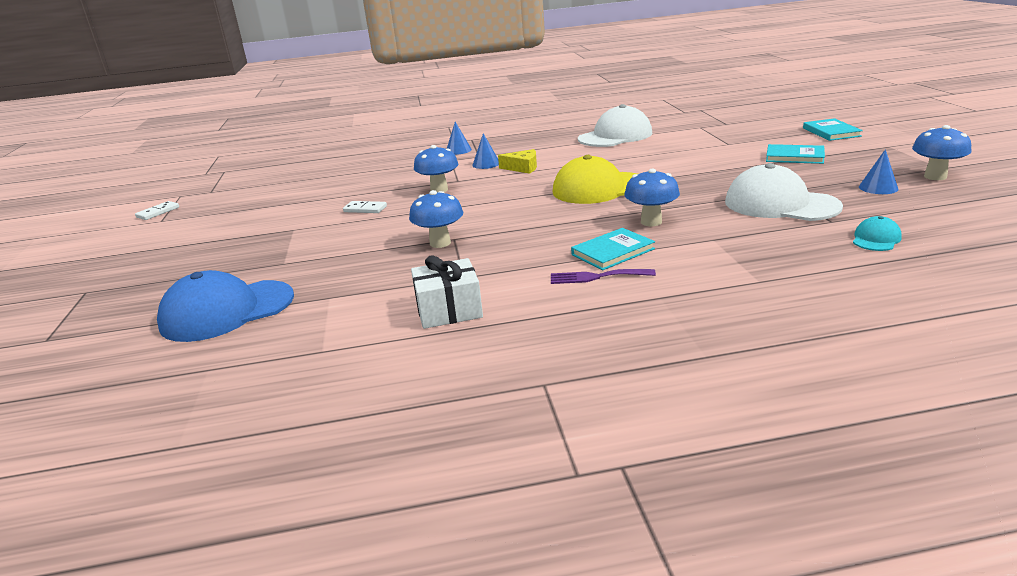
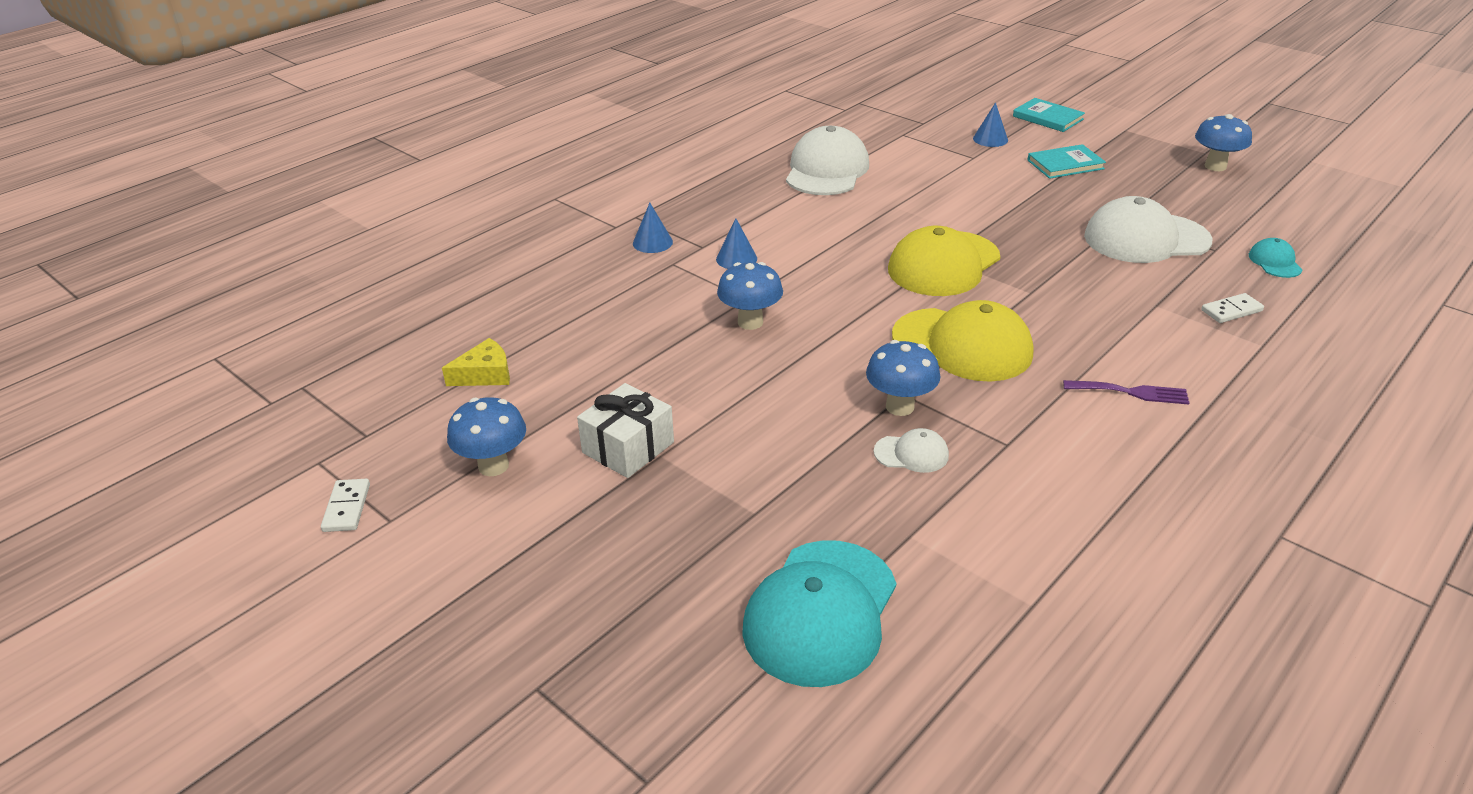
camera: 40 degrees left, 10 degrees up
blue cap [157,270,294,342] -> turquoise cap [742,540,896,687]
white domino [343,201,387,213] -> white domino moved to [1201,293,1264,323]
white gift [411,256,483,329] -> white gift moved to [577,383,674,478]
yellow cheese [498,149,537,174] -> yellow cheese moved to [442,338,510,386]
purple fork [551,269,656,284] -> purple fork turned 135 degrees counterclockwise [1063,380,1190,405]
turquoise book [571,228,655,270] -> none
blue mushroom [624,169,680,226] -> blue mushroom moved to [447,397,526,476]
blue cone [859,149,899,194] -> blue cone moved to [973,102,1008,147]
none -> white cap [874,428,949,473]
none -> yellow cap [892,300,1033,382]

